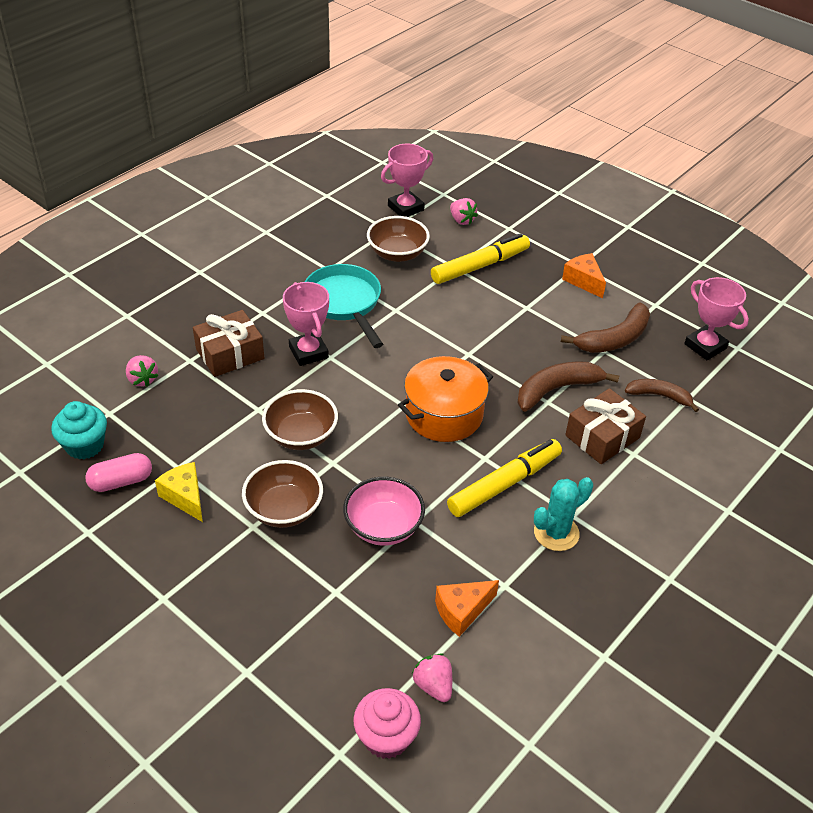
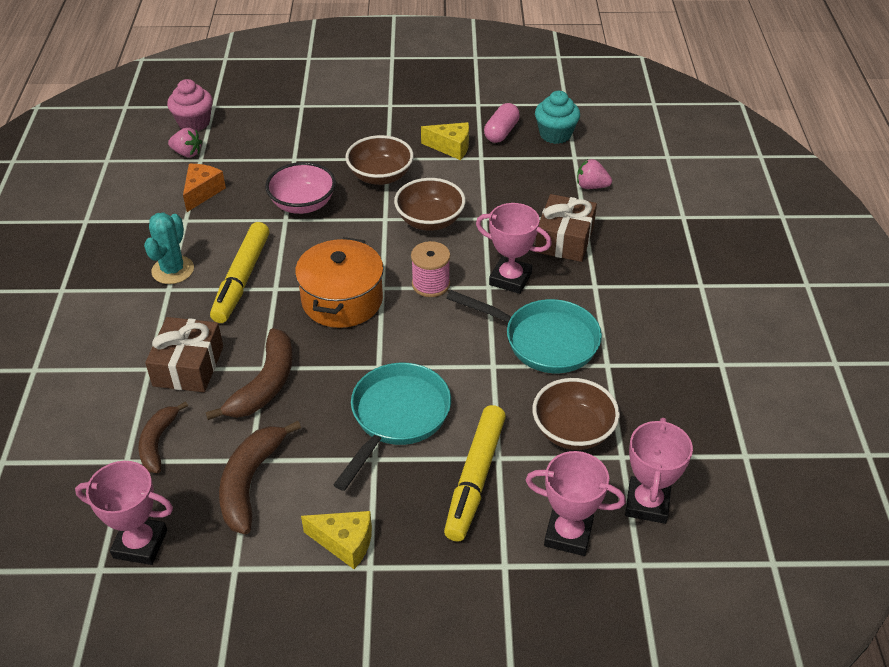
camera: 140 degrees right, 0 degrees up
pink strawberry [450,198,478,225] -> pink trophy [525,451,626,556]
orange cheese [562,253,606,298] -> yellow cheese [301,511,372,569]
brown banana [625,379,699,412] -> brown banana turned 120 degrees clockwise [139,401,188,473]
none -> turquoise pan [333,363,451,491]
none -> pink spool [411,241,450,297]

